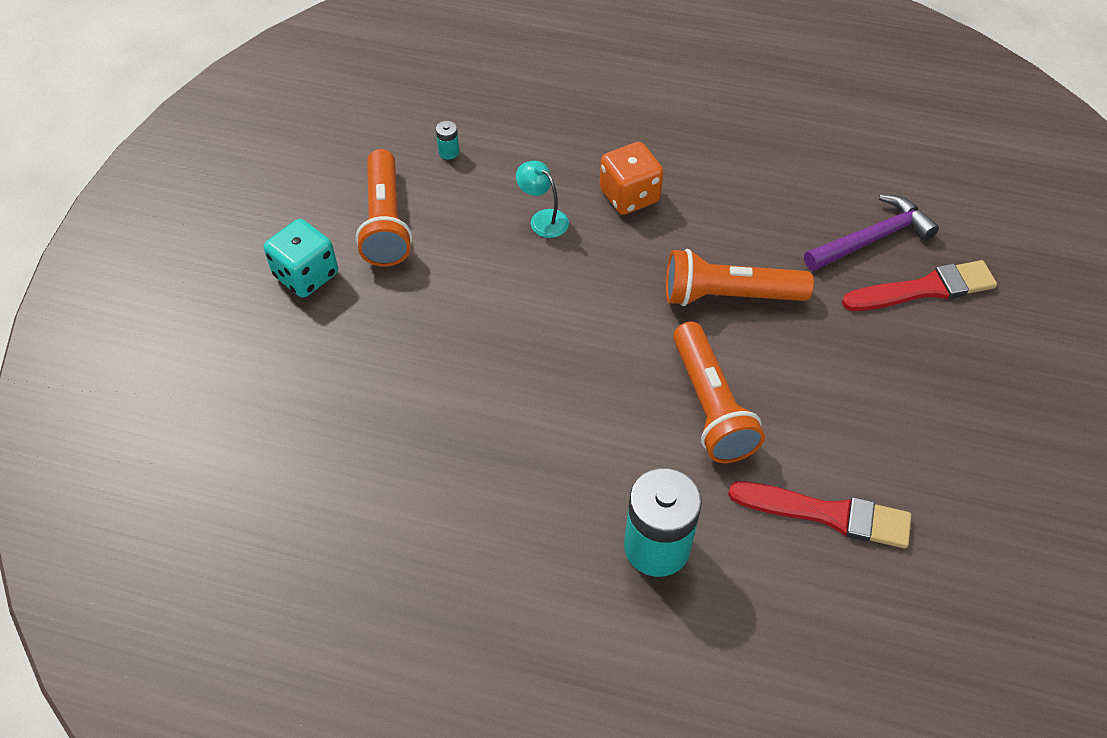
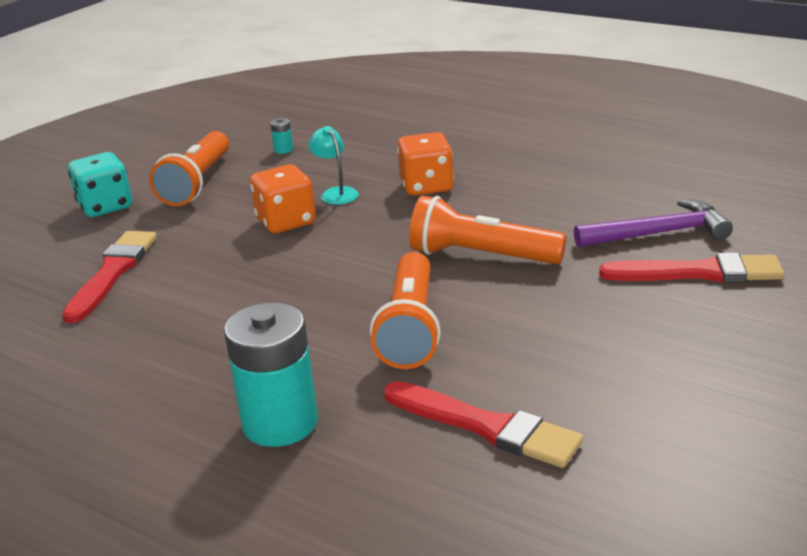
camera: 20 degrees right, 25 degrees down
none -> red brush [62,231,157,323]
none -> orange dice [250,164,316,233]

